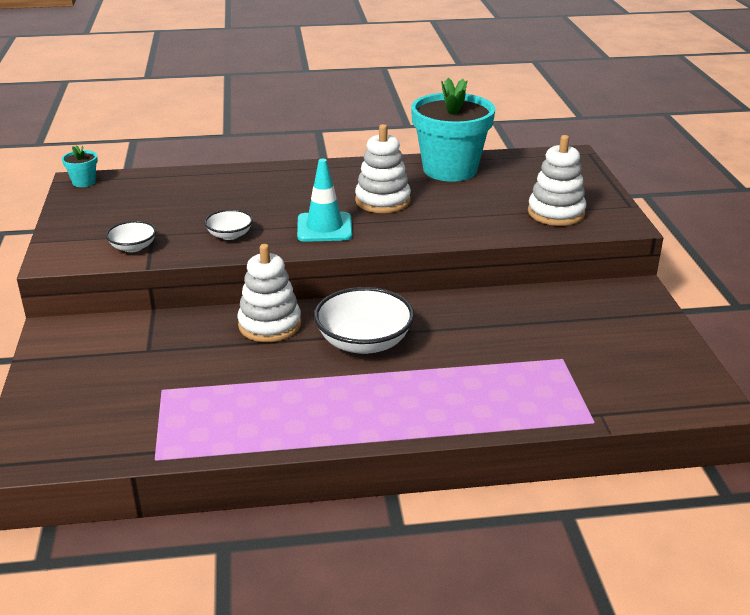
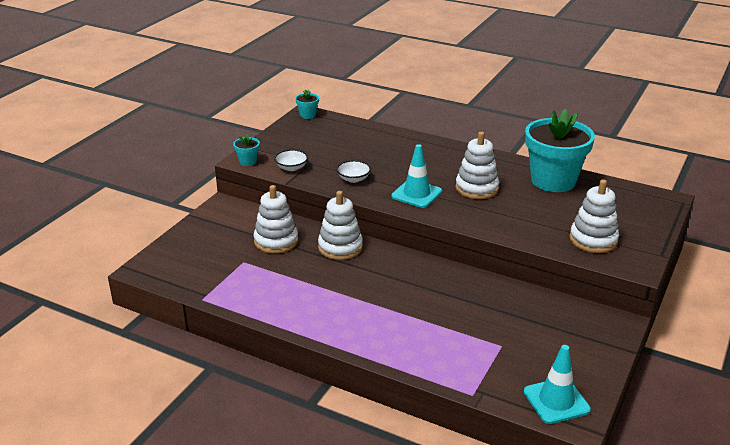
camera: 35 degrees right, 0 degrees up
white bowl [314,287,414,354] -> none
none -> turquoise flower pot [233,134,260,166]
none -> white stacking toy [254,185,298,254]
none -> turquoise traffic cone [524,345,591,424]

